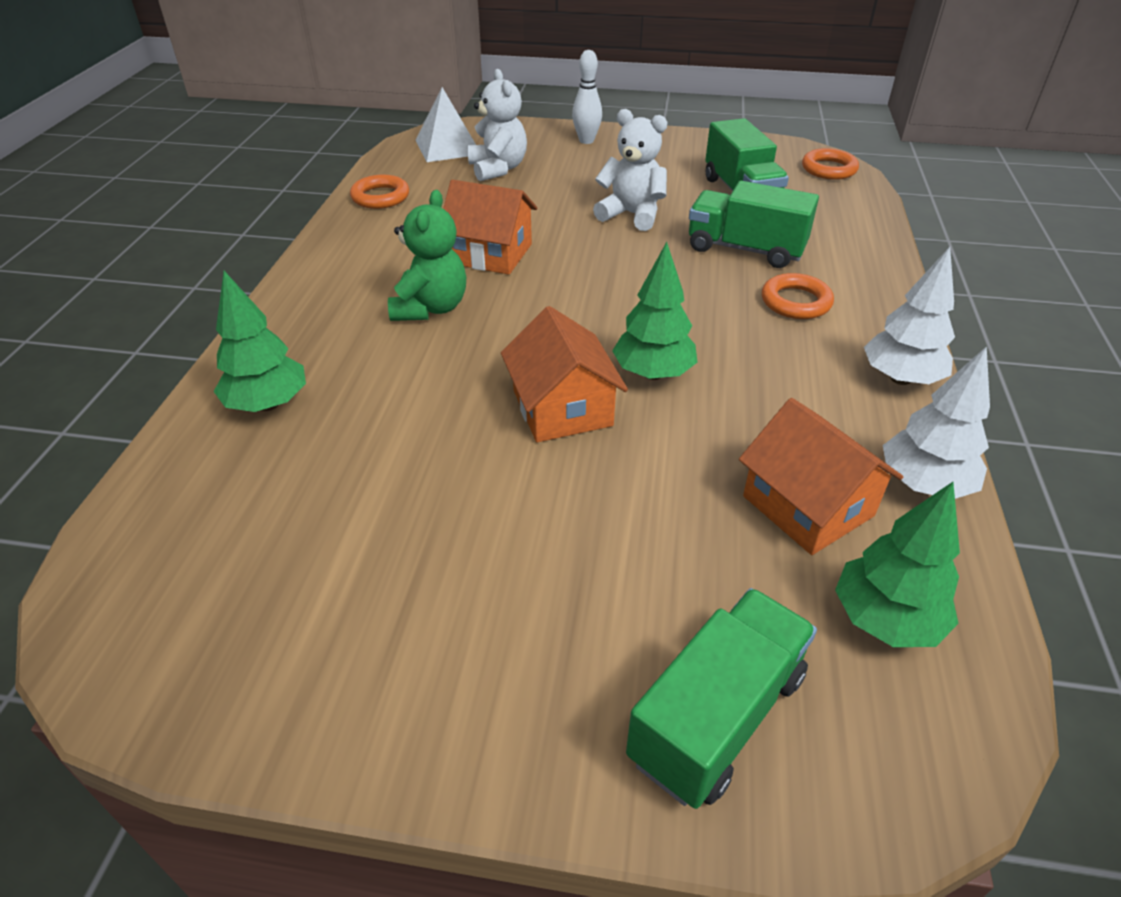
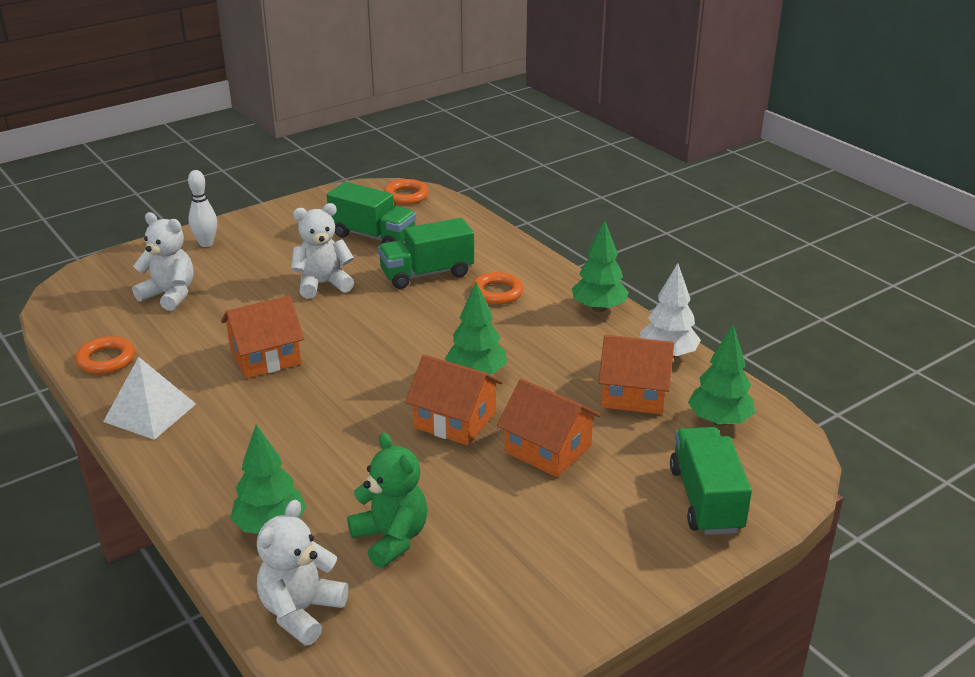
camera: 45 degrees left, 10 degrees down
green teddy bear [388,190,466,321] -> green teddy bear moved to [347,433,428,568]
white pyramid [415,87,476,162] -> white pyramid moved to [103,357,196,440]
white tree [864,247,955,385] -> green tree [572,220,629,312]
none -> white teddy bear [257,500,348,645]
none -> orange house [497,379,601,477]

